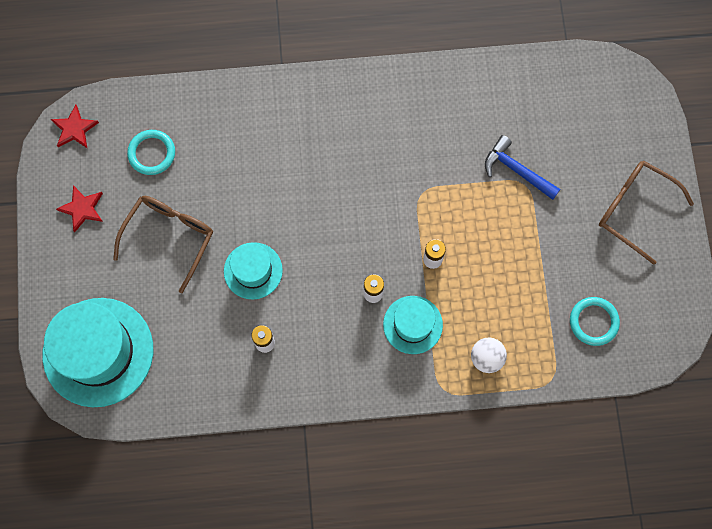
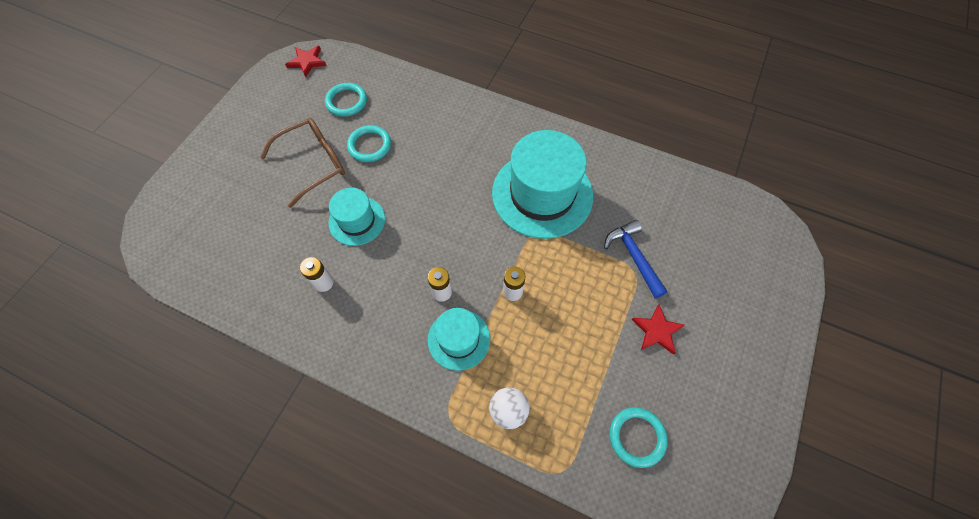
camera: 30 degrees right, 10 degrees down
turquoise hat [42,298,153,407] -> turquoise hat moved to [492,130,593,239]
red star [56,185,103,232] -> red star moved to [632,304,685,355]
brown glasses [599,161,694,265] -> none
none -> turquoise ring [347,125,391,162]

